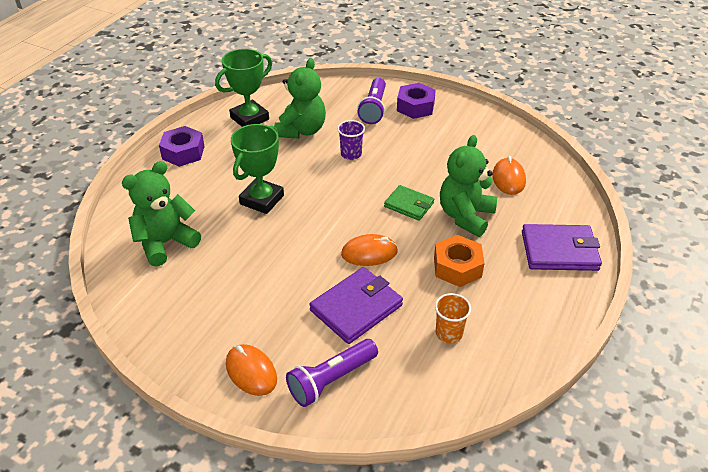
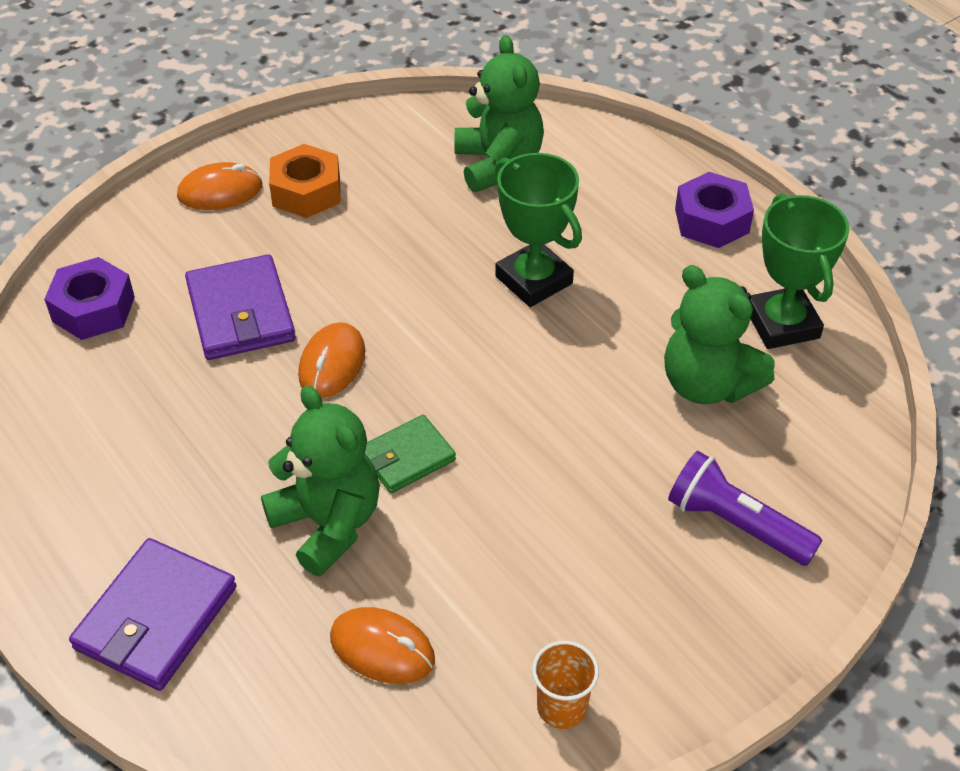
camera: 115 degrees right, 5 degrees up
purple flashlight [286,339,378,407] -> none
purple cup [337,120,365,160] -> none
purple nut [397,83,436,119] -> purple nut moved to [44,257,135,340]
orange nut [434,235,484,287] -> orange nut moved to [269,144,340,218]
orange cup [435,293,471,343] -> orange cup moved to [532,641,599,729]

